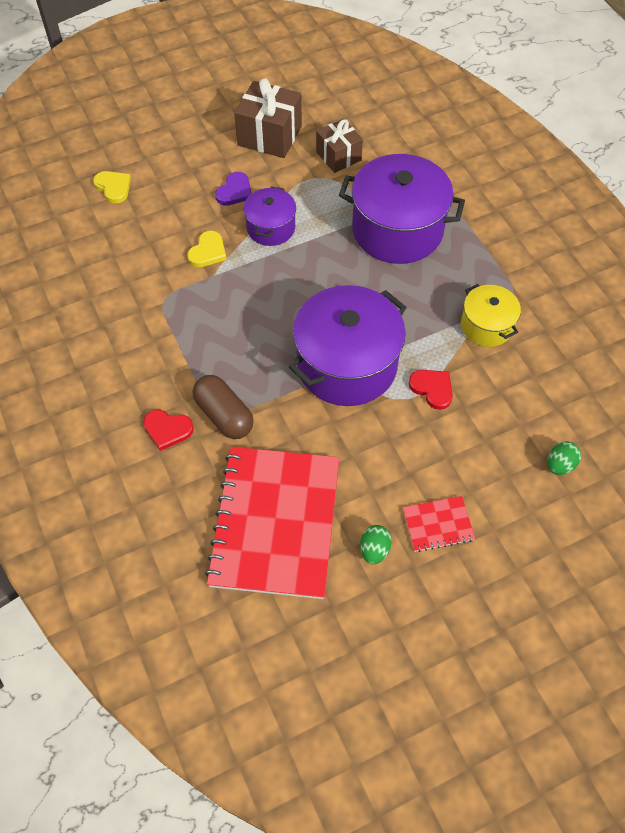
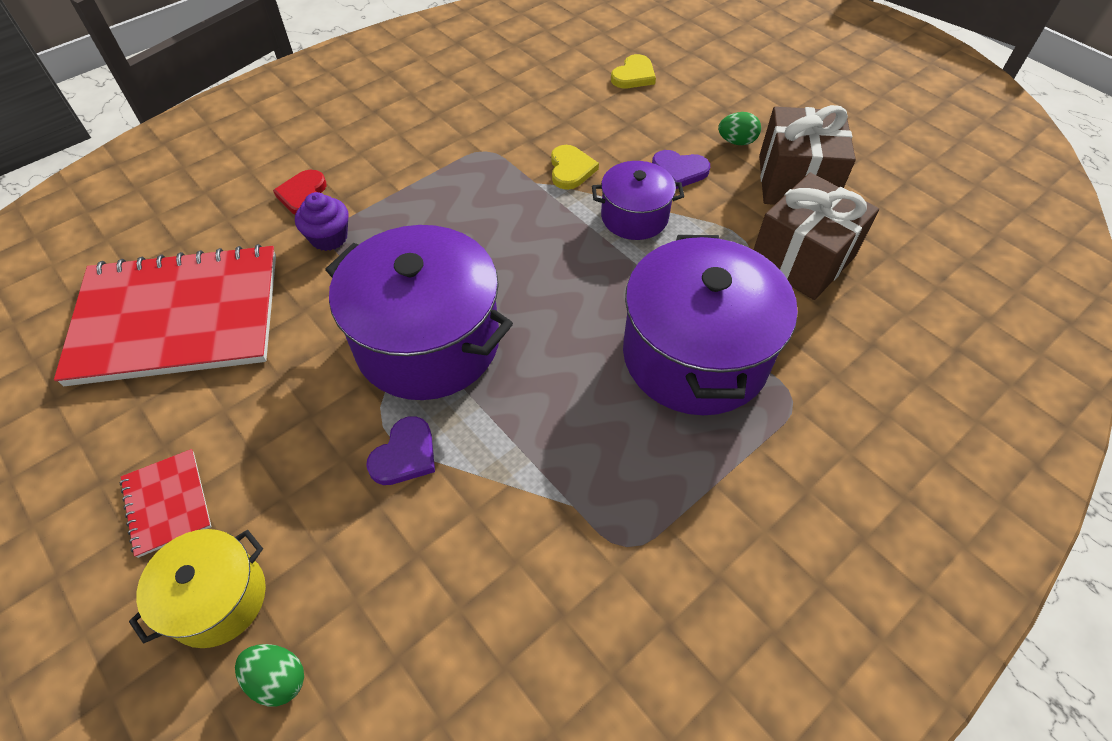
camera: 75 degrees right, 5 degrees down
yellow heart [187,231,227,267] -> yellow heart turned 105 degrees counterclockwise [551,145,599,190]
brown capsule [193,375,254,439] -> purple cupcake [295,192,349,251]
brown gift [316,118,363,173] -> brown gift [754,173,879,300], size x1.50
green egg [360,525,392,564] -> green egg moved to [718,112,761,145]
red heart [408,370,453,410] -> purple heart [366,416,435,485]
yellow pot [461,284,521,347] -> yellow pot moved to [129,529,266,648]

